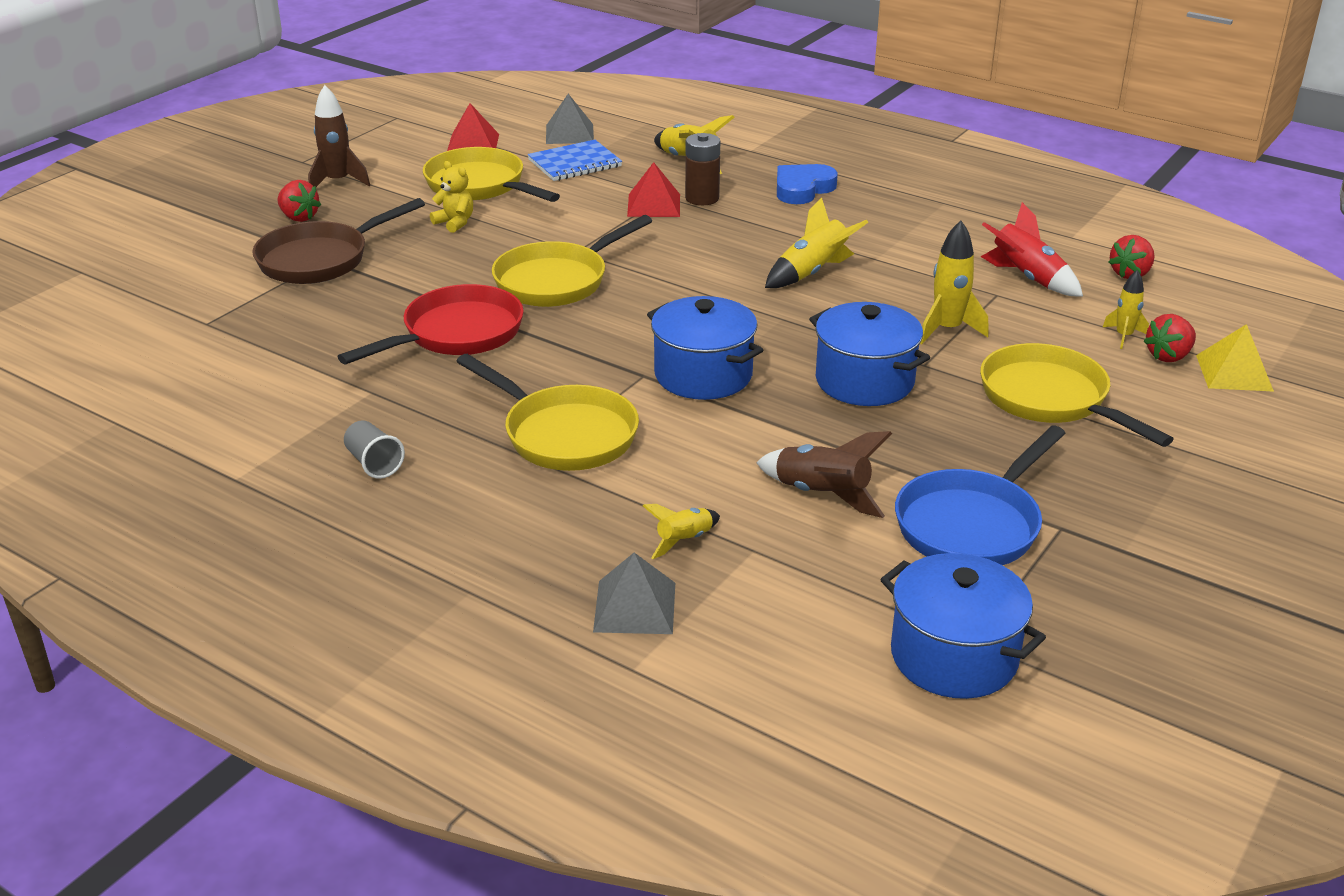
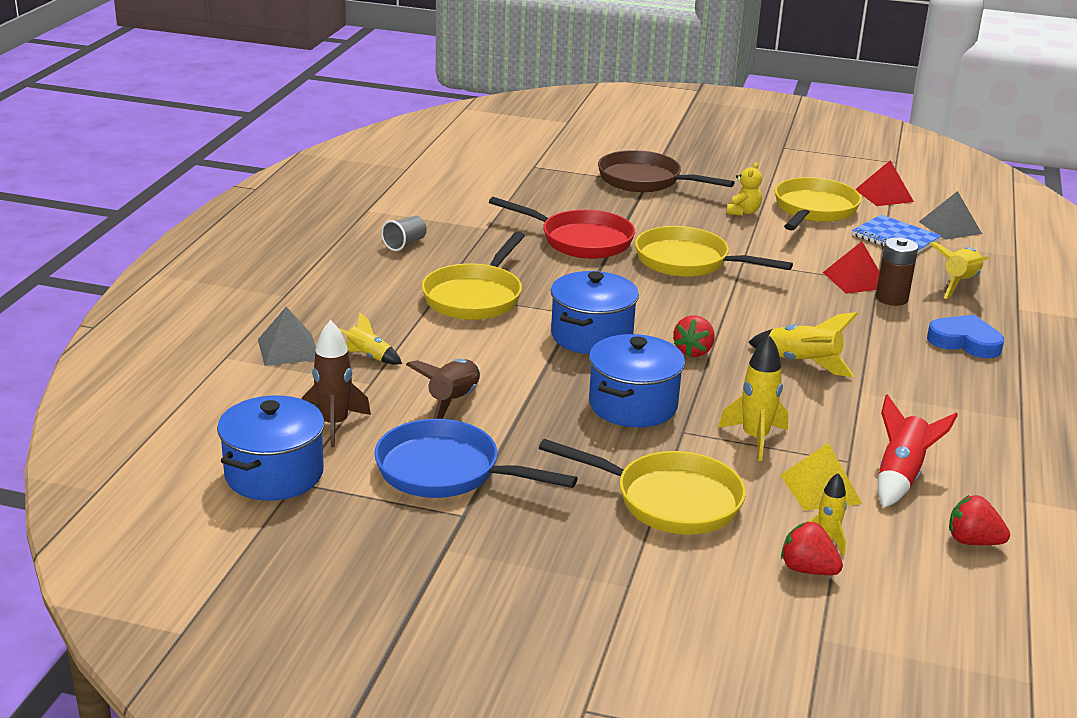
camera: 70 degrees right, 5 degrees down
red strawberry [277,180,321,222] -> red strawberry moved to [673,315,715,357]
brown rocket [308,85,370,187] -> brown rocket moved to [301,320,371,447]
yellow pan [980,343,1174,447] -> yellow pan turned 75 degrees clockwise [539,439,746,534]
yellow pyramid [1196,324,1274,392] -> yellow pyramid moved to [780,443,862,511]

